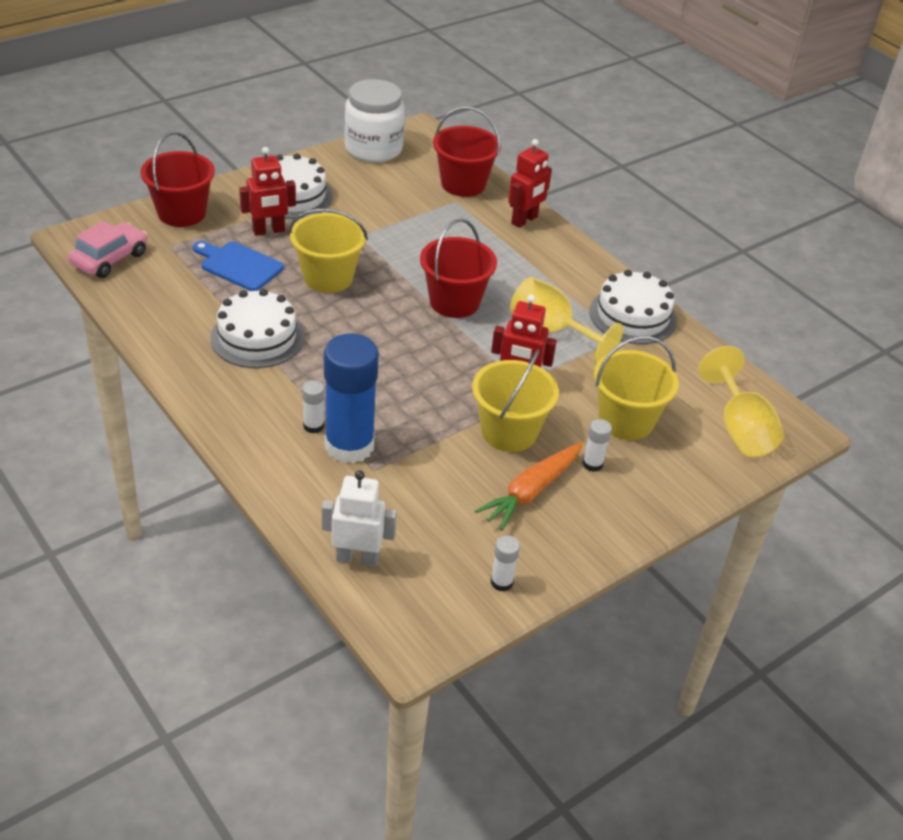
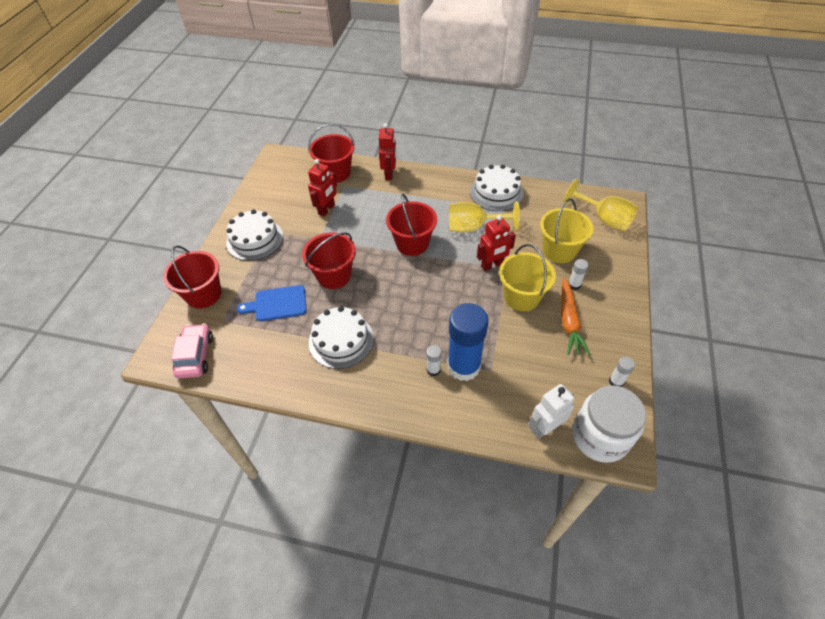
camera: 35 degrees left, 10 degrees up
red robot [239,147,296,236] -> red robot moved to [308,159,337,217]
yellow bucket [289,209,368,293] -> red bucket [302,232,356,289]
white jar [345,79,405,163] -> white jar moved to [572,385,646,463]

